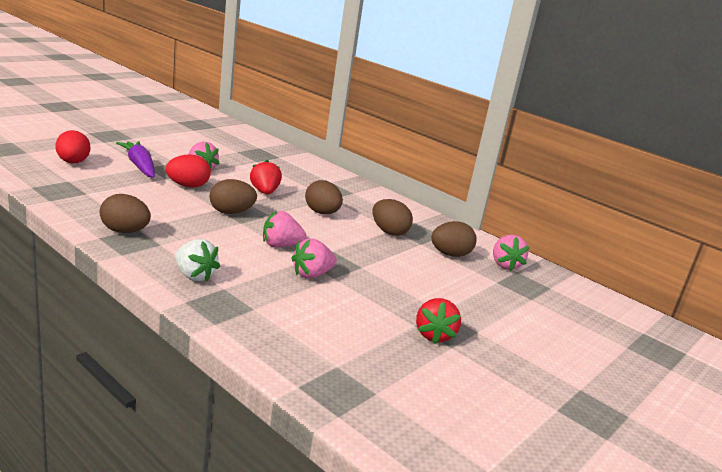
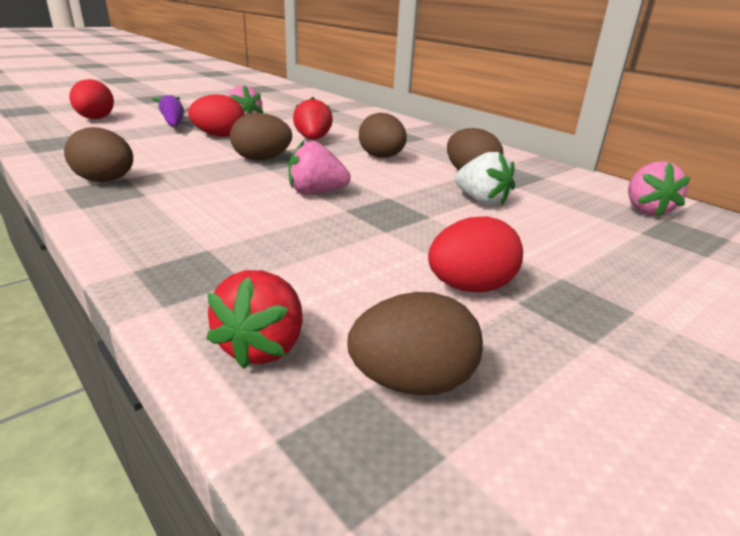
camera: 10 degrees right, 5 degrees up
white strawberry [175,239,220,281] -> white strawberry moved to [455,152,515,206]
pink strawberry [291,238,337,278] -> none
red strawberry [416,298,461,344] -> red strawberry moved to [206,270,303,369]
brown egg [431,221,477,257] -> brown egg moved to [348,292,483,395]
none -> red egg [428,216,523,293]

